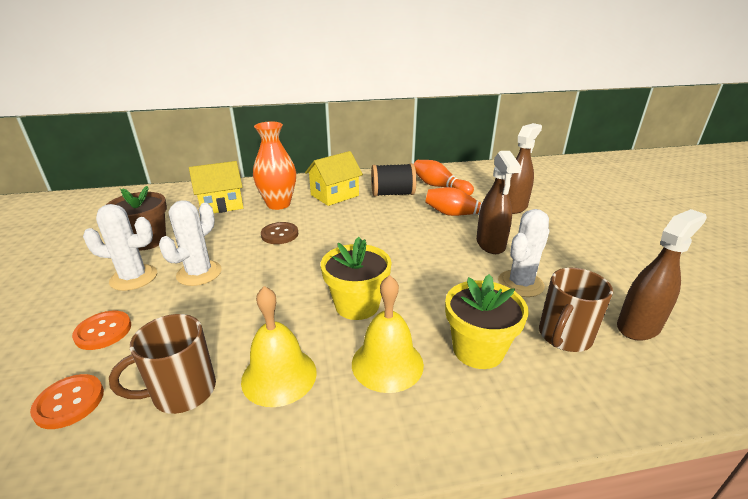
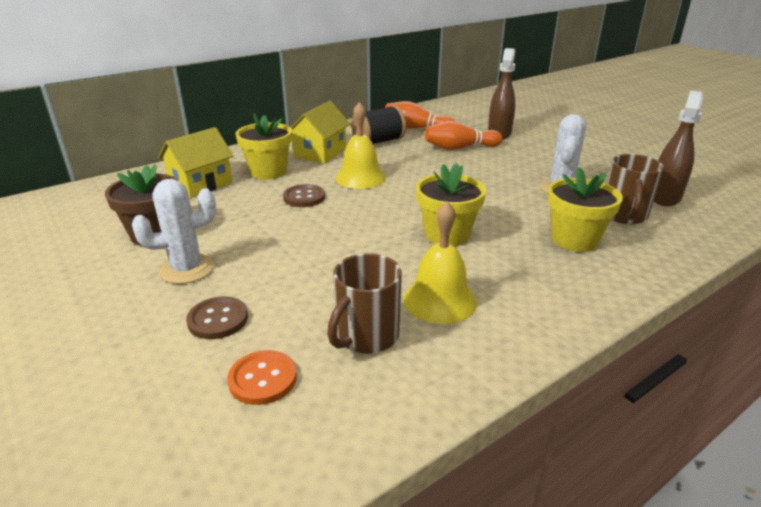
camera: 25 degrees left, 0 degrees up
orange button [72,311,131,350] -> brown button [186,297,248,339]
white cactus [159,200,222,286] -> none
orange vase [253,122,296,210] -> yellow flower pot [235,113,292,179]
yellow bell [352,275,424,393] -> yellow bell moved to [336,102,386,189]
brown spray bottle [476,151,521,254] -> none

